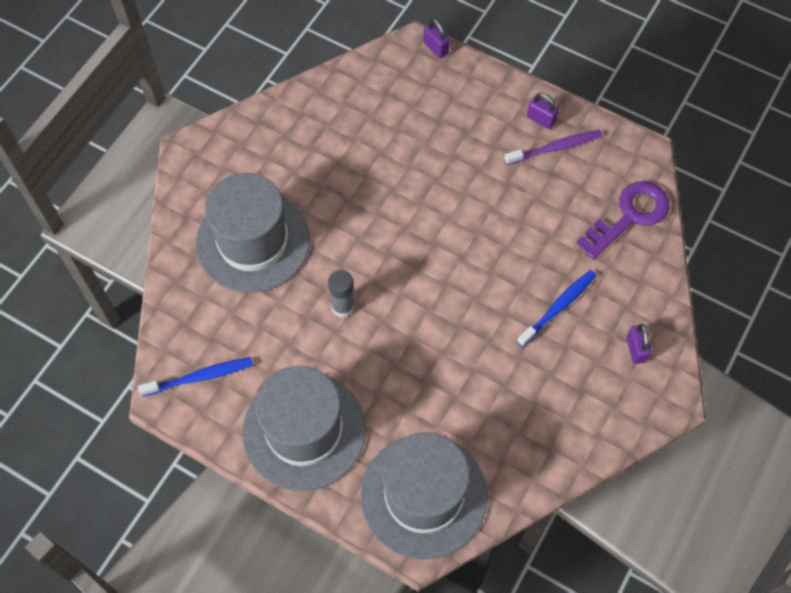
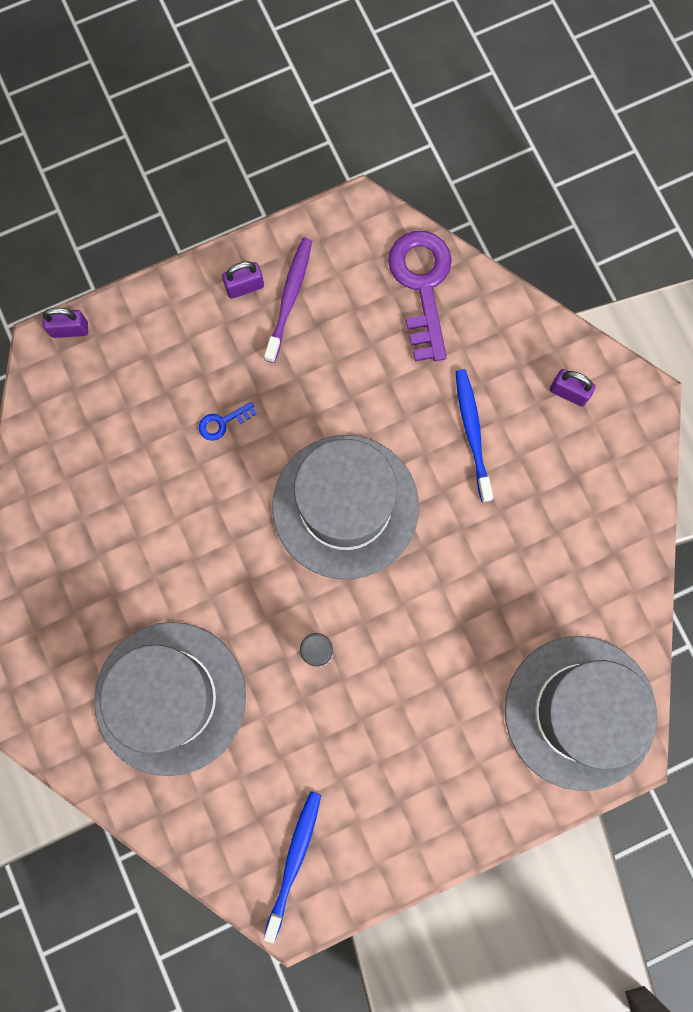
camera: 55 degrees left, 15 degrees up
grey hat [242,366,366,491] -> grey hat moved to [272,435,419,579]
none -> blue key [199,402,257,441]

